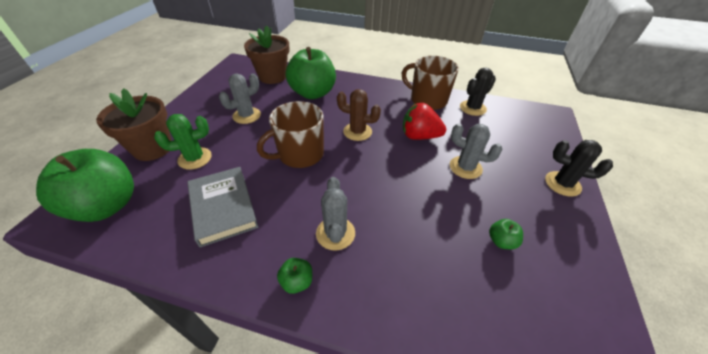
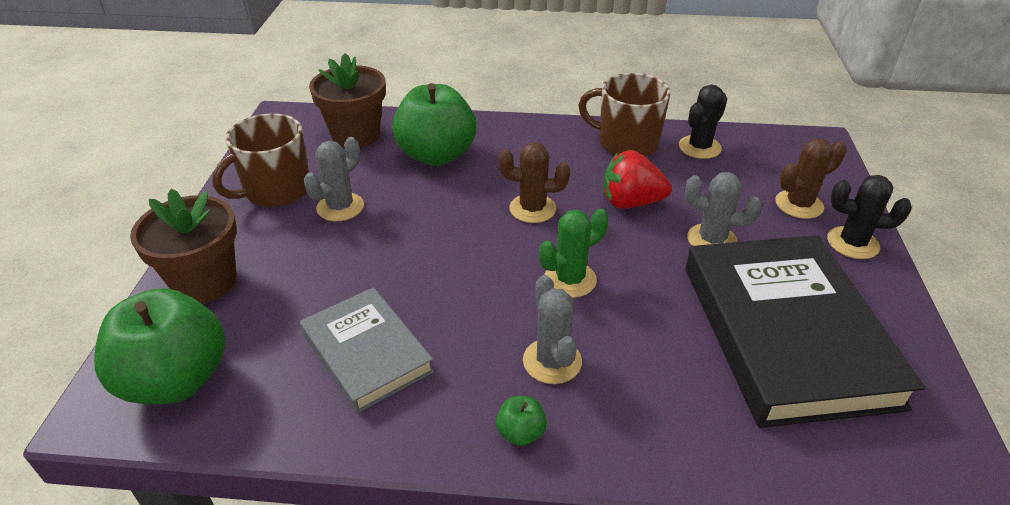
camera: 10 degrees left, 5 degrees down
green cactus [154,114,212,170] -> green cactus moved to [539,209,608,298]
brown mug [257,101,324,168] -> brown mug moved to [212,113,309,207]
green apple [489,219,523,249] -> black book [685,235,925,428]
none -> brown cactus [775,139,847,219]

